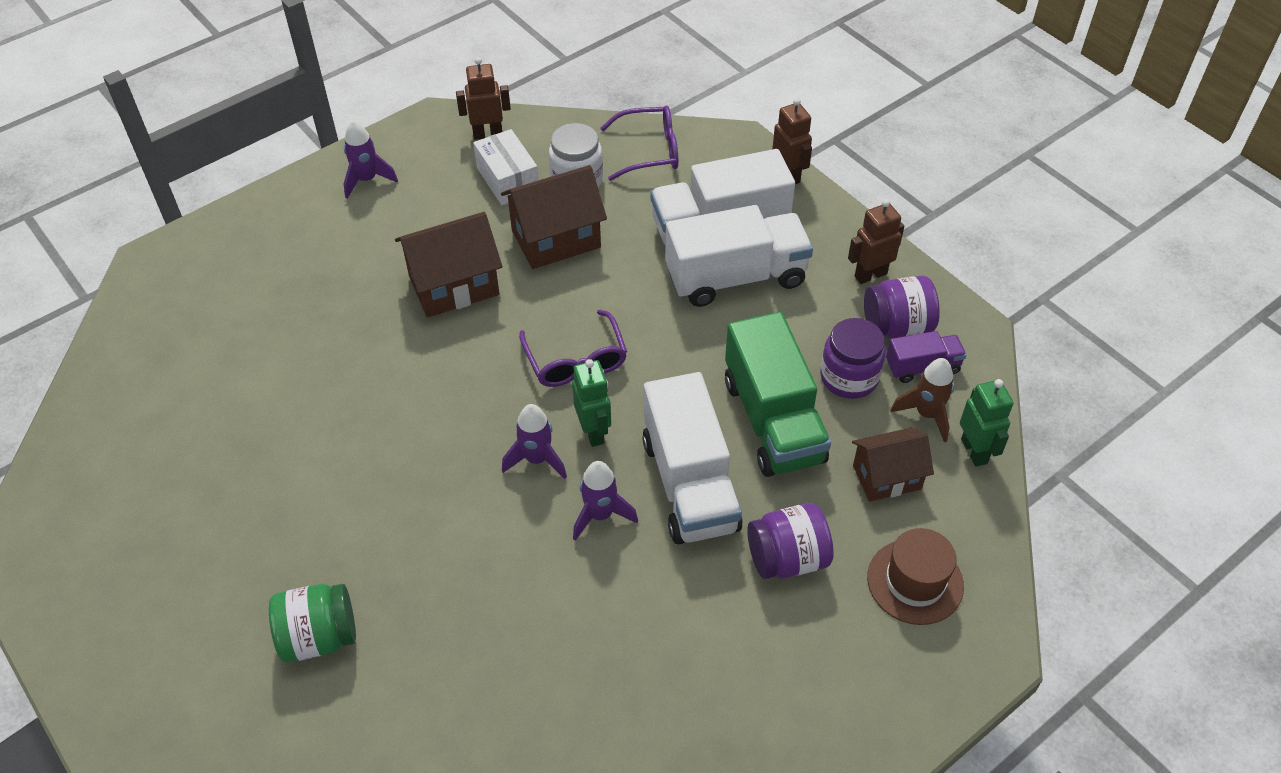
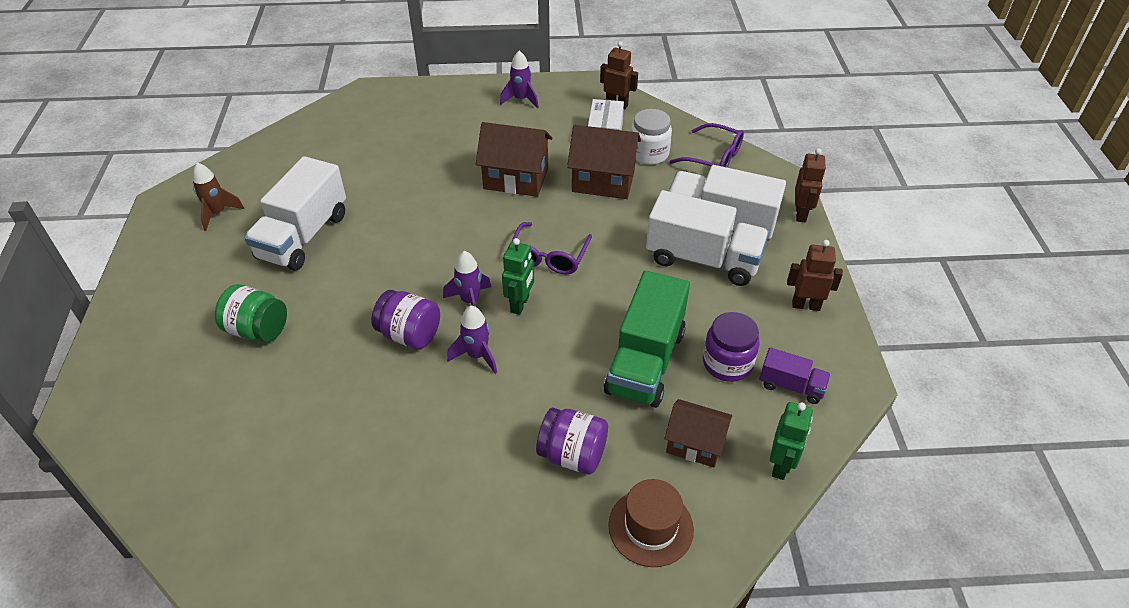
camera: 35 degrees right, 5 degrees down
white truck [642,372,743,544] -> white truck moved to [244,156,346,271]
purple jar [864,276,940,338] -> purple jar moved to [371,290,440,349]
brown rocket [890,358,954,442] -> brown rocket moved to [193,163,244,231]

